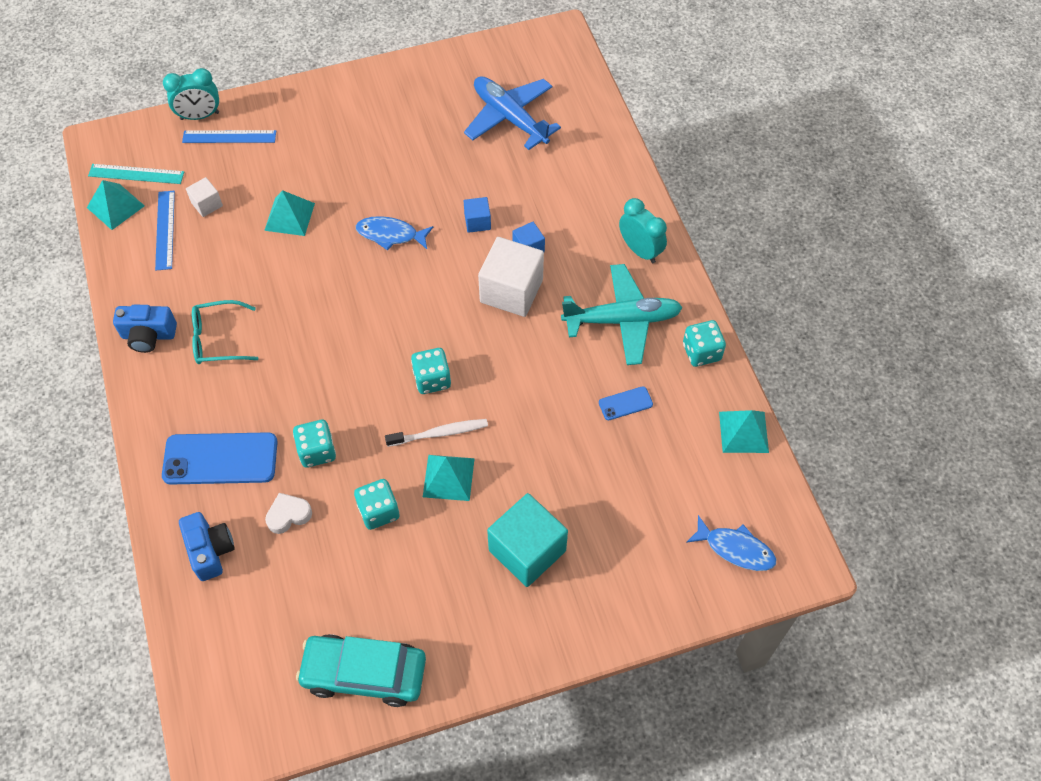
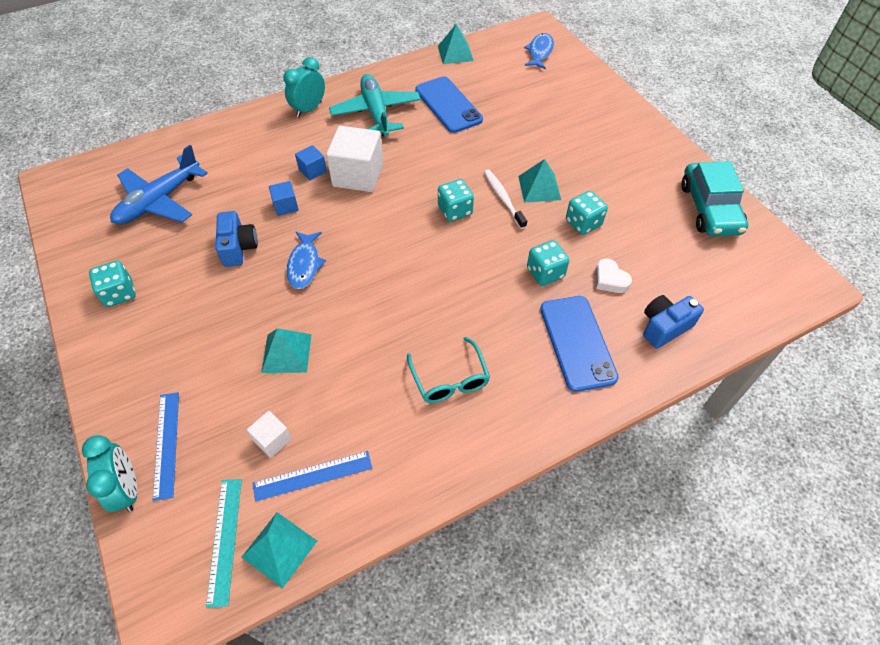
camera: 100 degrees left, 5 degrees down
blue camera [113,305,177,353] -> blue camera moved to [216,211,258,267]
turquoise cube [487,493,568,587] -> none
blue phone [599,386,653,420] -> blue phone [416,76,483,133], size x2.11
turquoise dice [683,320,726,367] -> turquoise dice moved to [89,260,136,307]

